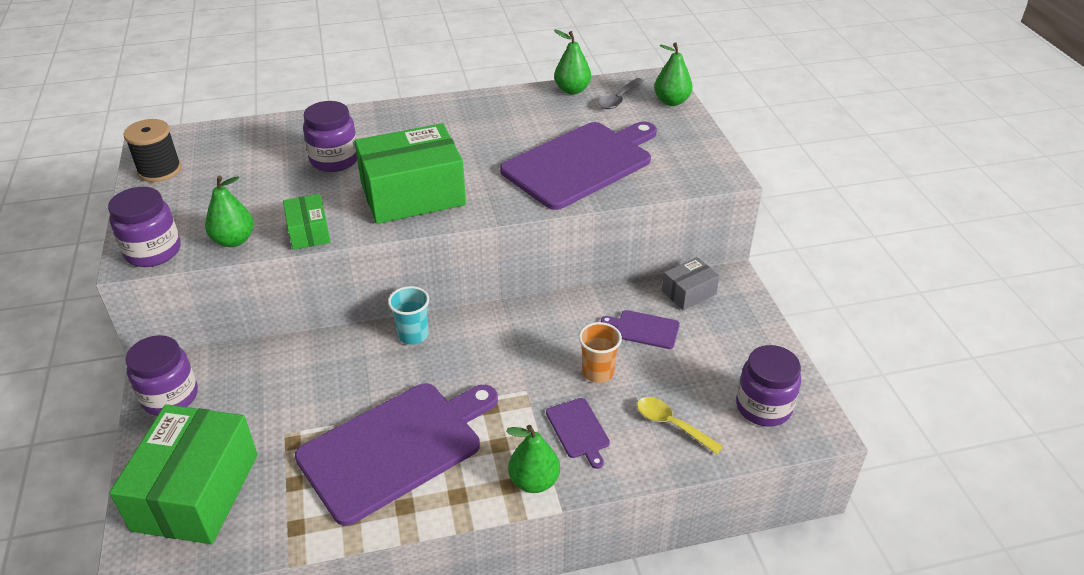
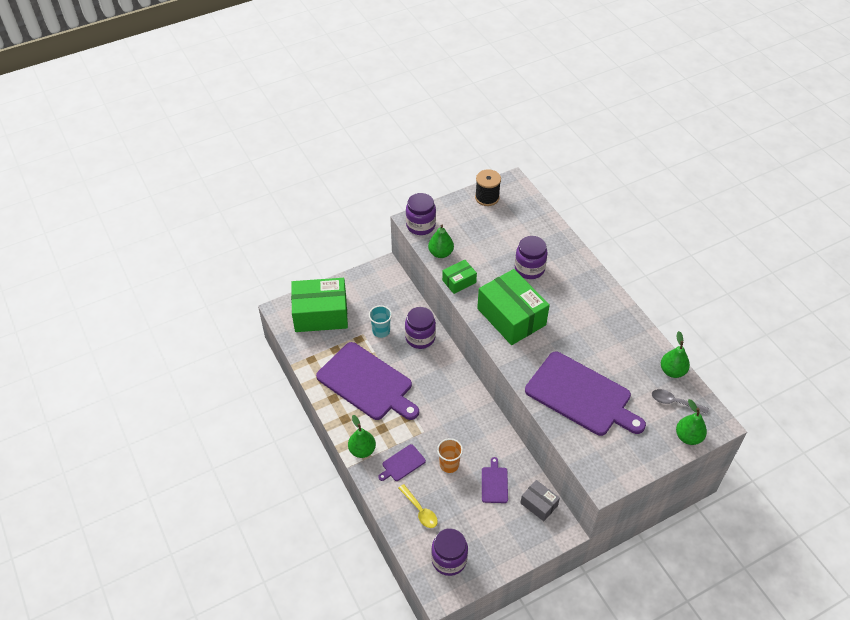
camera: 75 degrees right, 10 degrees up
purple jar [125,335,198,416] -> purple jar moved to [405,307,436,349]
turquoise cup [388,286,429,345] -> turquoise cup moved to [369,305,392,338]
yellow spoon [637,397,723,454] -> yellow spoon turned 120 degrees clockwise [398,484,438,528]

